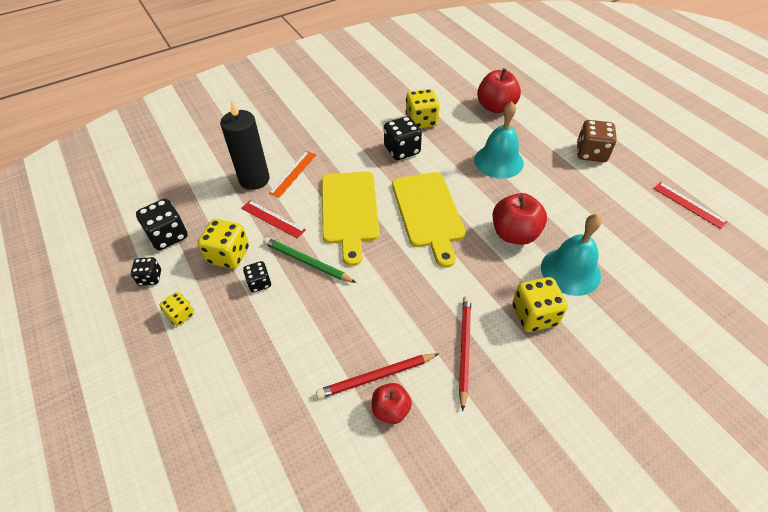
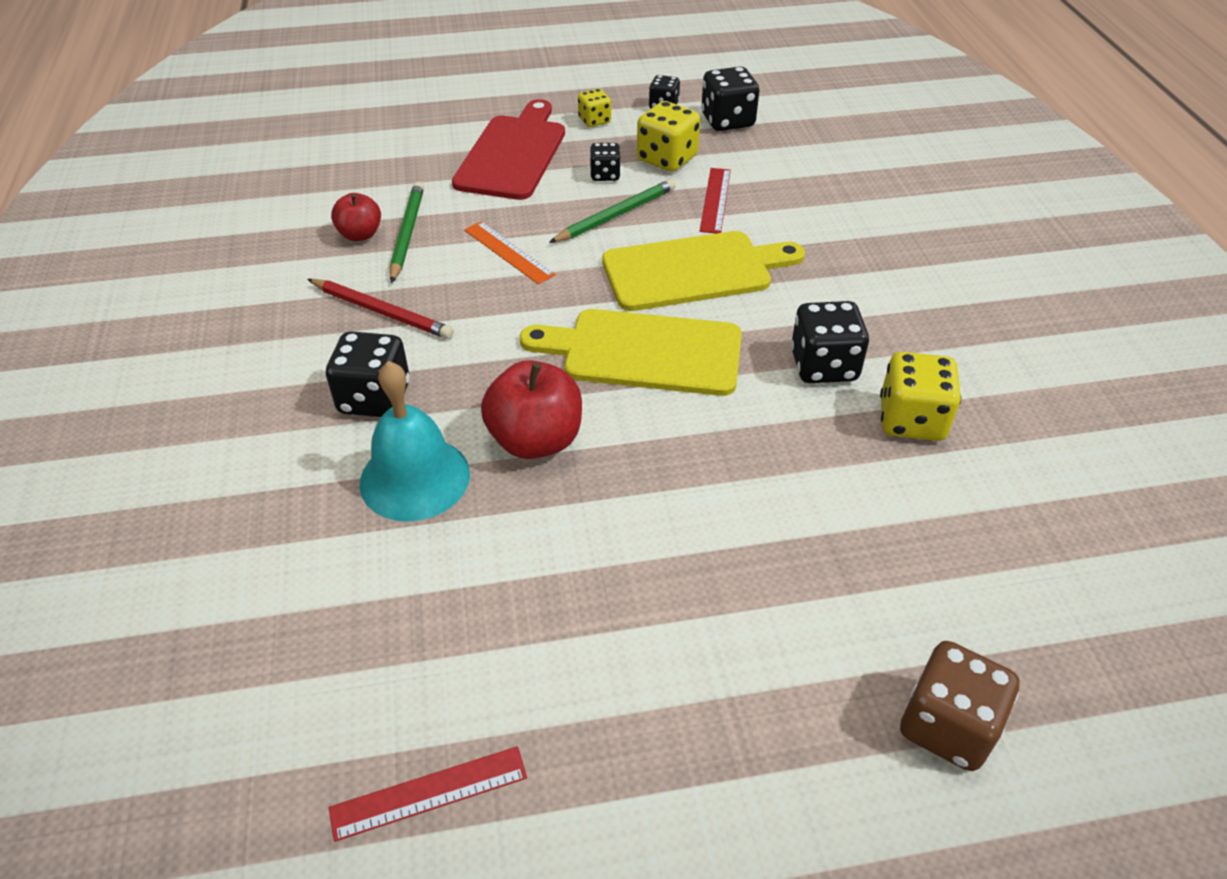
camera: 110 degrees right, 5 degrees down
black candle [220,100,270,190] -> none
red ruler [241,200,306,238] -> red ruler turned 45 degrees counterclockwise [700,168,731,233]
orange ruler [269,151,317,198] -> orange ruler moved to [464,221,556,284]
red pencil [316,353,438,399] -> green pencil [390,182,424,283]
yellow cutting board [322,172,380,266] -> yellow cutting board turned 150 degrees clockwise [602,231,805,311]
turquoise bell [474,101,524,179] -> none
red apple [477,68,521,113] -> none
yellow dice [512,277,568,332] -> black dice [326,331,410,417]
brown dice [577,120,617,162] -> brown dice moved to [900,641,1019,771]
none -> red cutting board [452,99,565,200]

